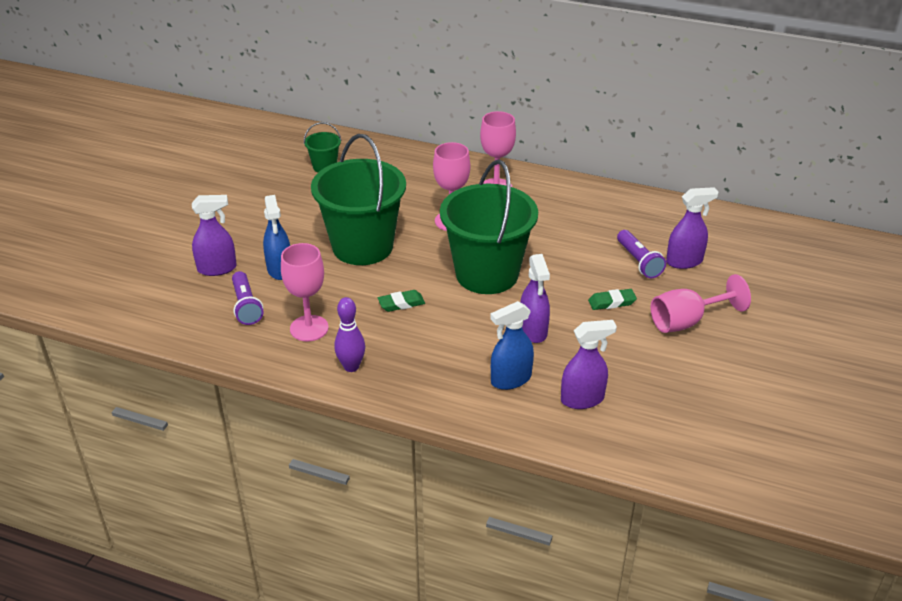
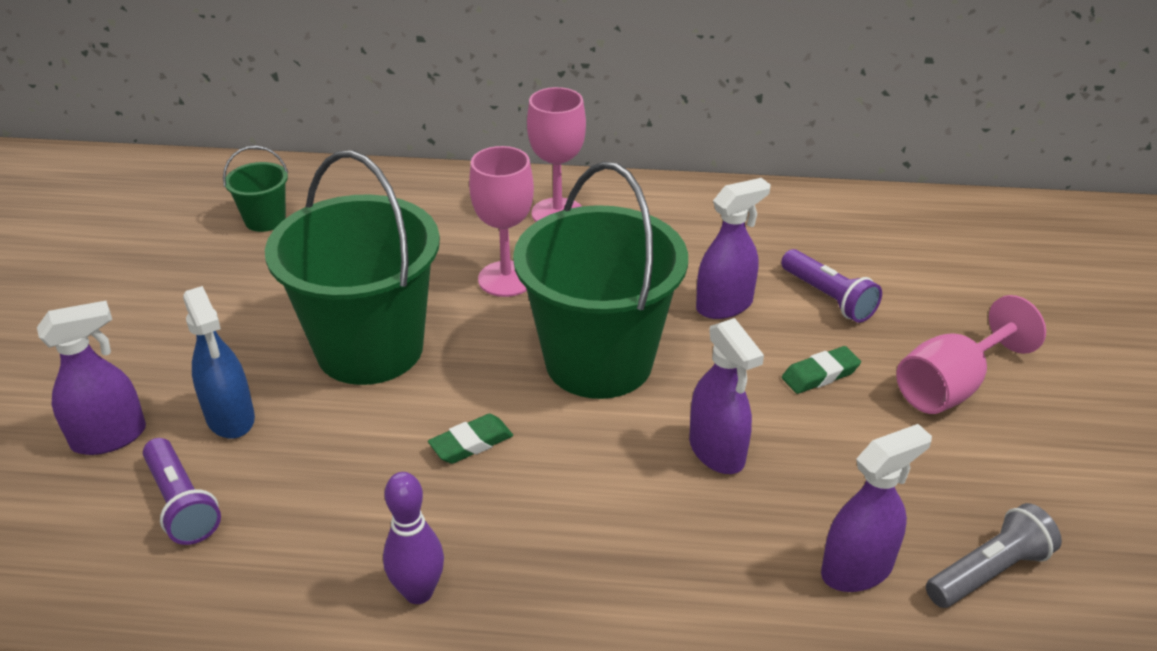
camera: 15 degrees left, 0 degrees up
pink goblet [281,243,329,342] -> none
blue spray bottle [490,301,534,390] -> none
purple spray bottle [666,187,719,269] -> purple spray bottle moved to [696,178,771,319]
none -> grey flashlight [926,503,1062,608]

